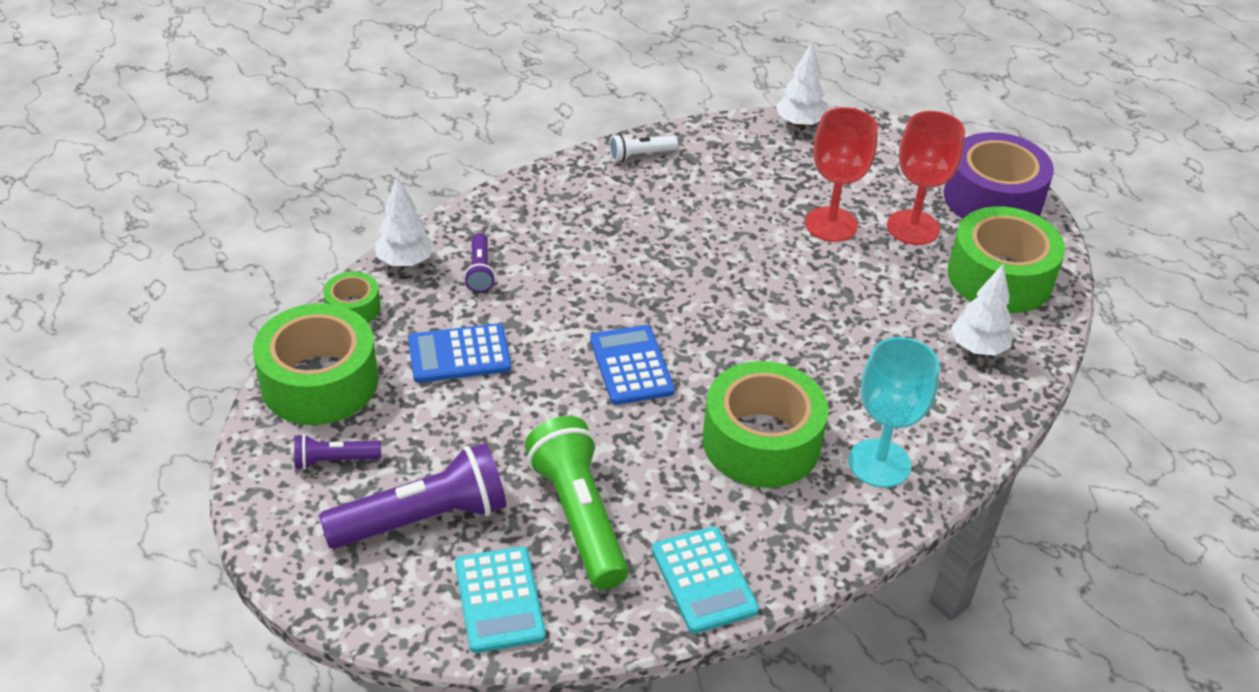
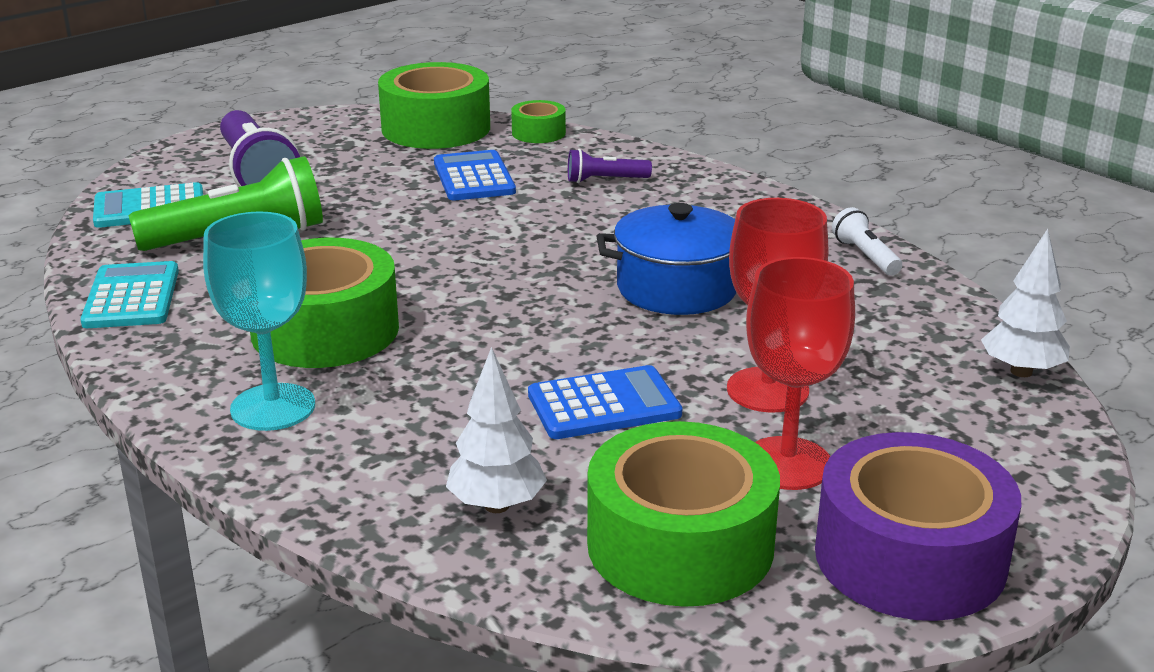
camera: 90 degrees right, 15 degrees down
purple flashlight [294,434,381,470] -> none
white tree [375,176,435,267] -> none
blue calculator [590,325,675,405] -> blue calculator moved to [528,365,682,439]
turquoise calculator [652,526,759,634] -> turquoise calculator turned 105 degrees clockwise [80,261,179,328]
none -> blue pot [596,203,736,315]

